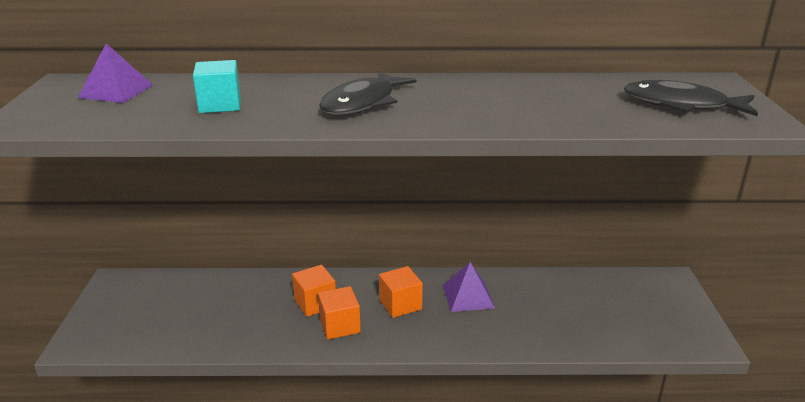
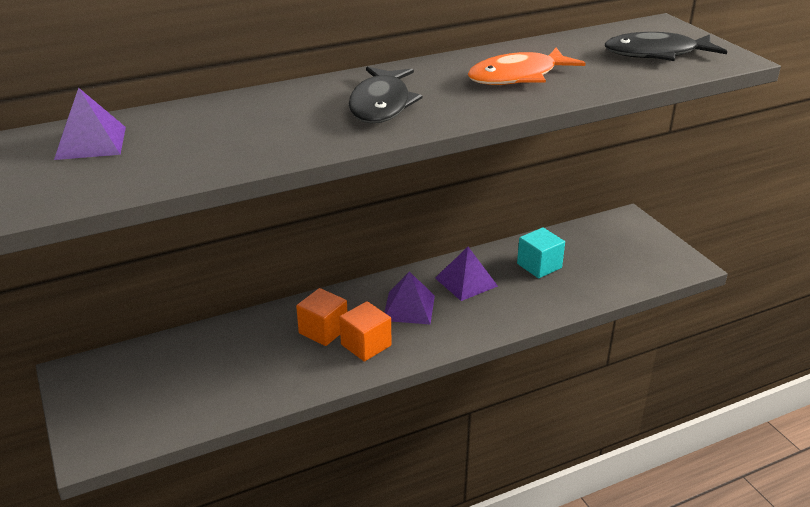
camera: 25 degrees left, 5 degrees up
turquoise cube [193,60,241,113] -> turquoise cube moved to [517,227,565,278]
orange cube [379,266,423,318] -> purple pyramid [384,271,435,324]
none -> orange fish [467,48,586,85]

